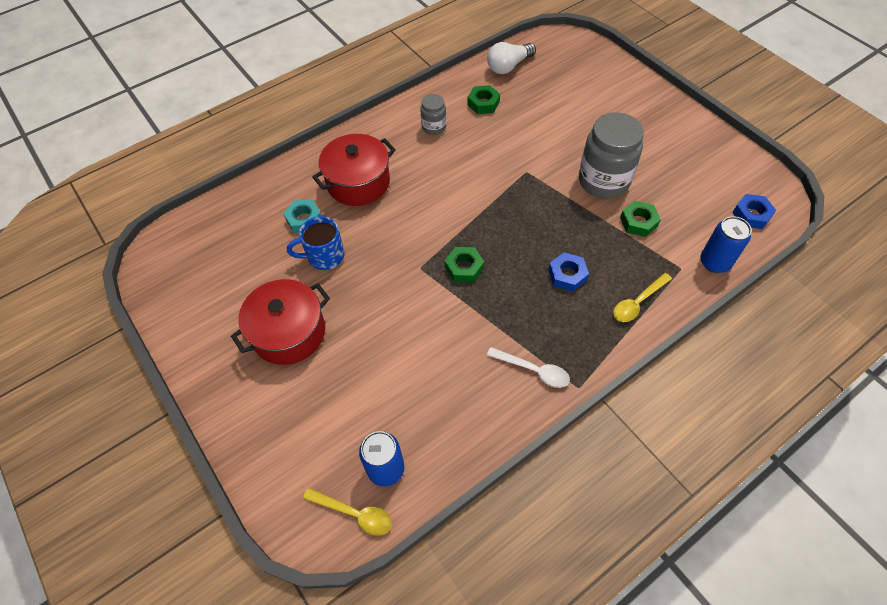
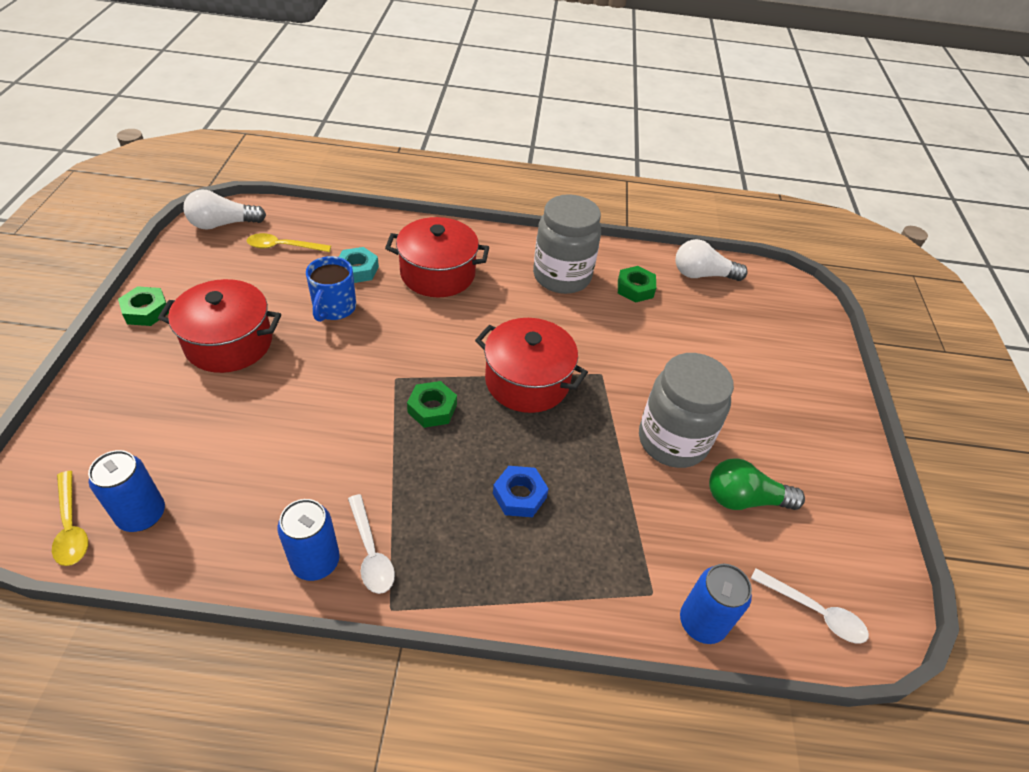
camera: 35 degrees right, 10 degrees down
blue mug [287,216,344,270] -> blue mug turned 105 degrees counterclockwise [306,256,356,322]
grey jar [420,94,446,135] -> grey jar [533,194,601,294], size x1.95
yellow spoon [613,273,672,322] -> yellow spoon moved to [247,233,331,252]
green nut [620,201,661,237] -> green nut moved to [118,286,169,326]
blue nut [732,194,776,229] -> white spoon [751,568,869,643]
none -> white light bulb [183,190,266,230]
none -> blue can [277,499,340,581]
none -> red pot [475,318,588,413]
none -> green light bulb [709,458,805,510]

